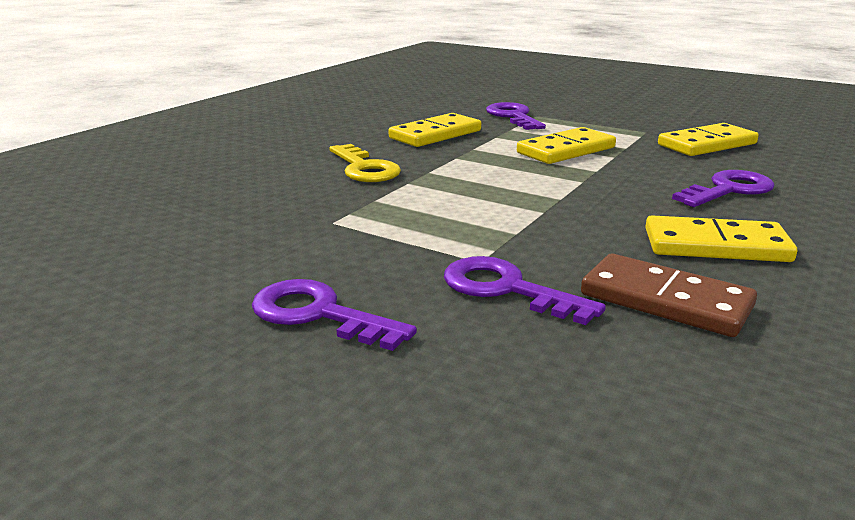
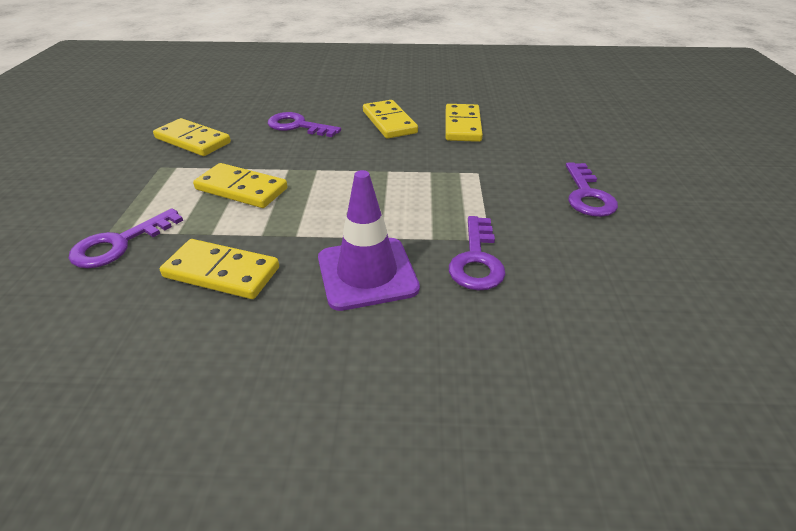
camera: 120 degrees left, 15 degrees up
yellow key [329,144,401,182] -> purple traffic cone [318,170,420,311]
purple key [444,256,606,325] -> purple key moved to [449,216,506,290]
brown domino [581,254,757,337] -> yellow domino [446,104,483,142]

